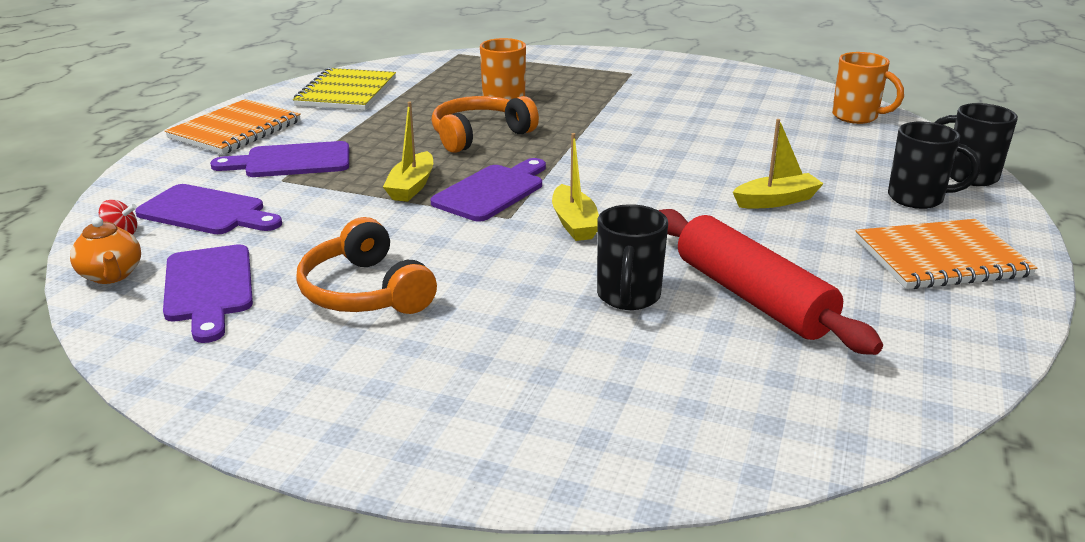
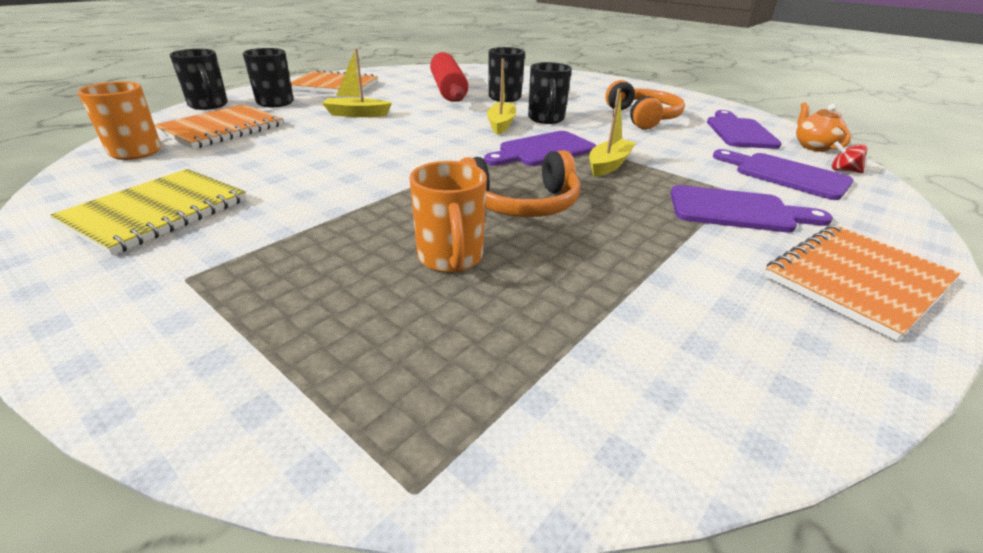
camera: 160 degrees left, 5 degrees up
yellow notebook [293,68,396,110] -> yellow notebook moved to [50,169,246,255]
none -> orange notebook [154,104,283,149]
none -> black mug [528,62,572,124]

